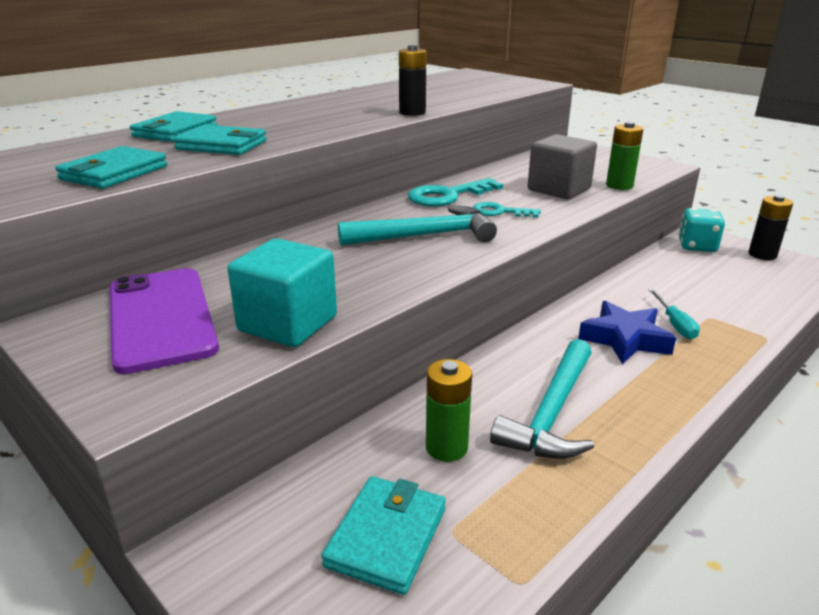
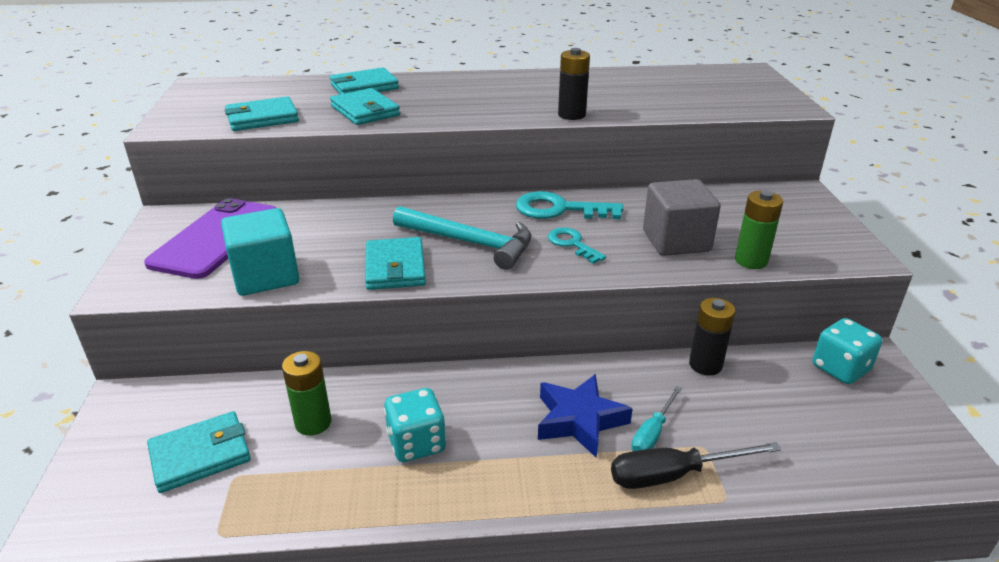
camera: 40 degrees right, 5 degrees up
turquoise hammer [490,339,594,459] -> turquoise dice [384,388,446,462]
black battery [748,195,793,260] -> black battery moved to [689,298,735,376]
none -> turquoise wallet [365,237,426,290]
none -> black screwdriver [611,442,781,489]

